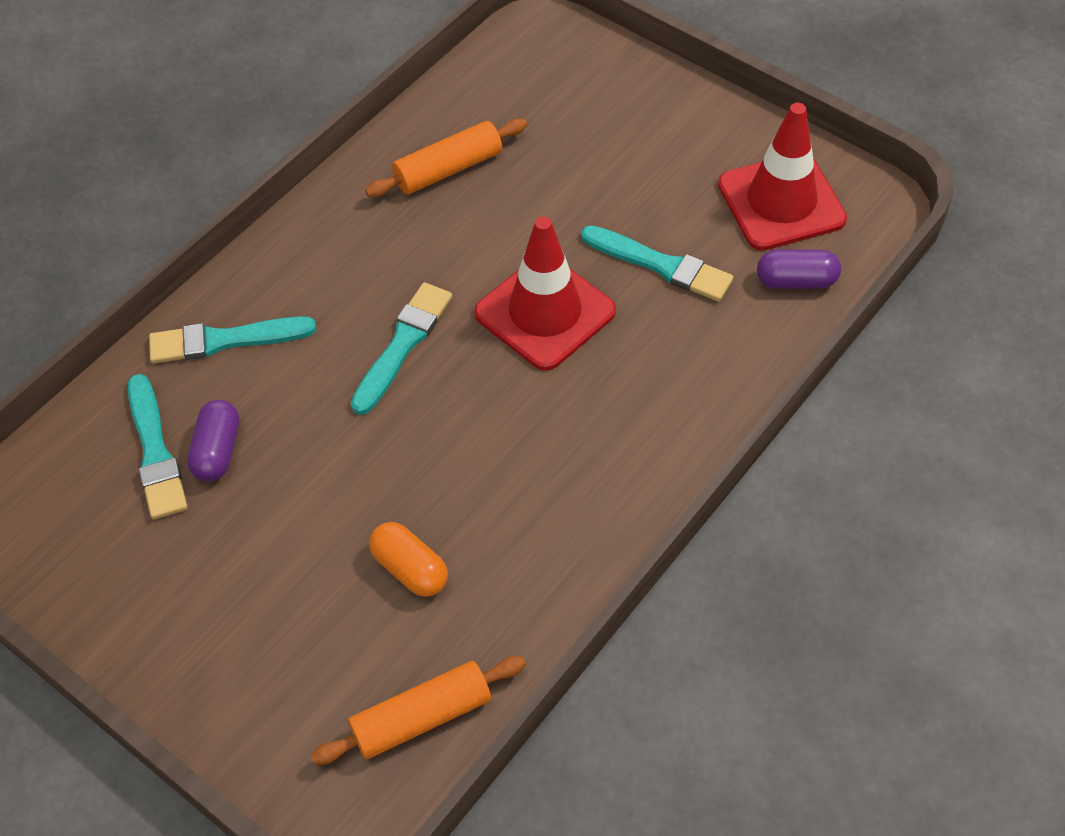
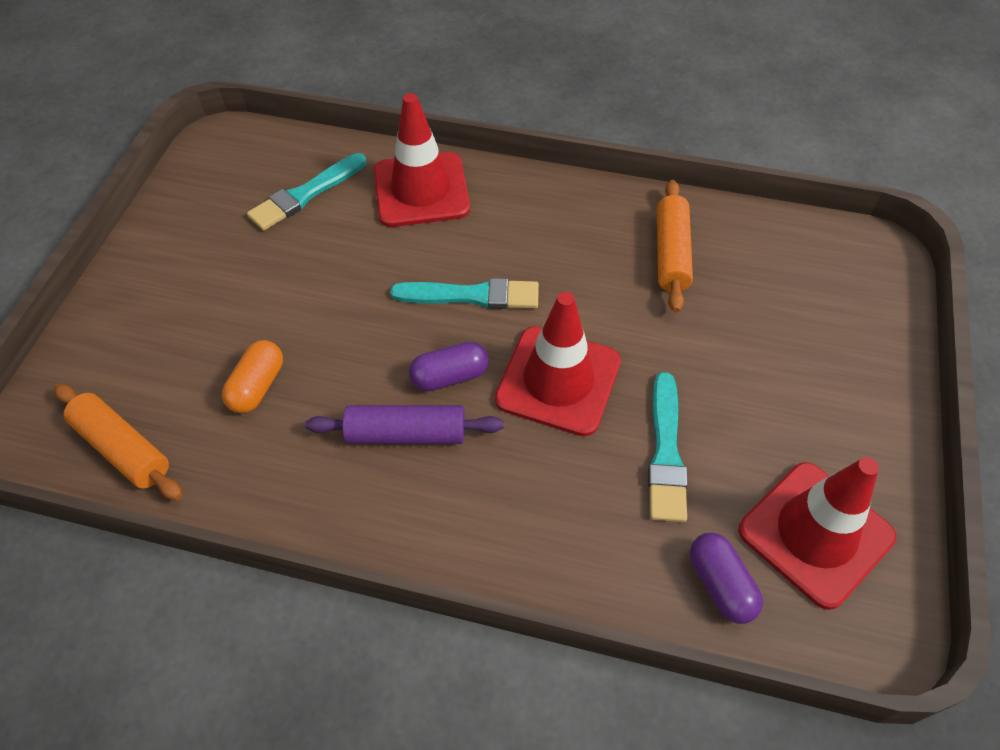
camera: 65 degrees right, 0 degrees up
turquoise brush [149,316,316,363] -> red traffic cone [373,93,470,227]
purple capsule [187,400,239,481] -> purple capsule moved to [409,341,489,391]
orange rolling pin [365,119,527,197] -> orange rolling pin turned 60 degrees clockwise [657,180,693,312]
none -> purple rolling pin [305,405,503,444]

